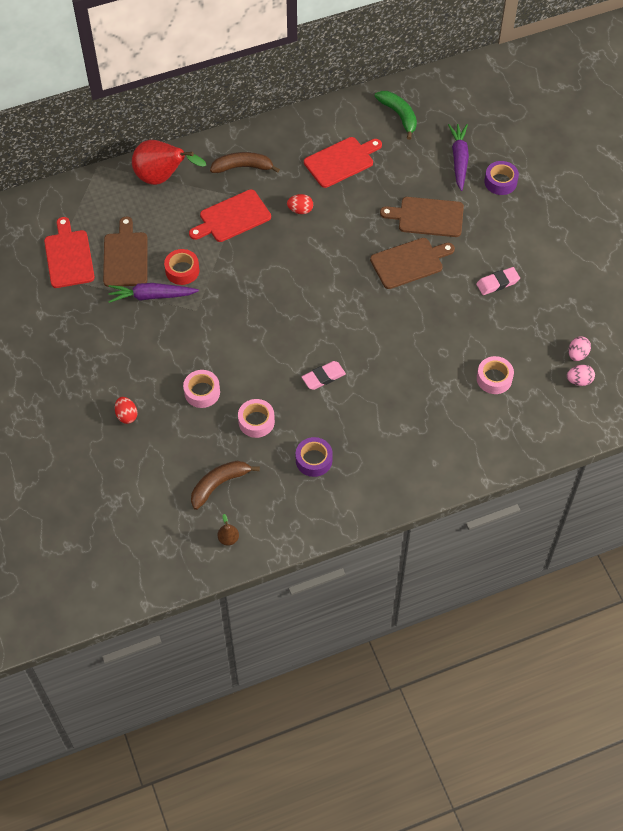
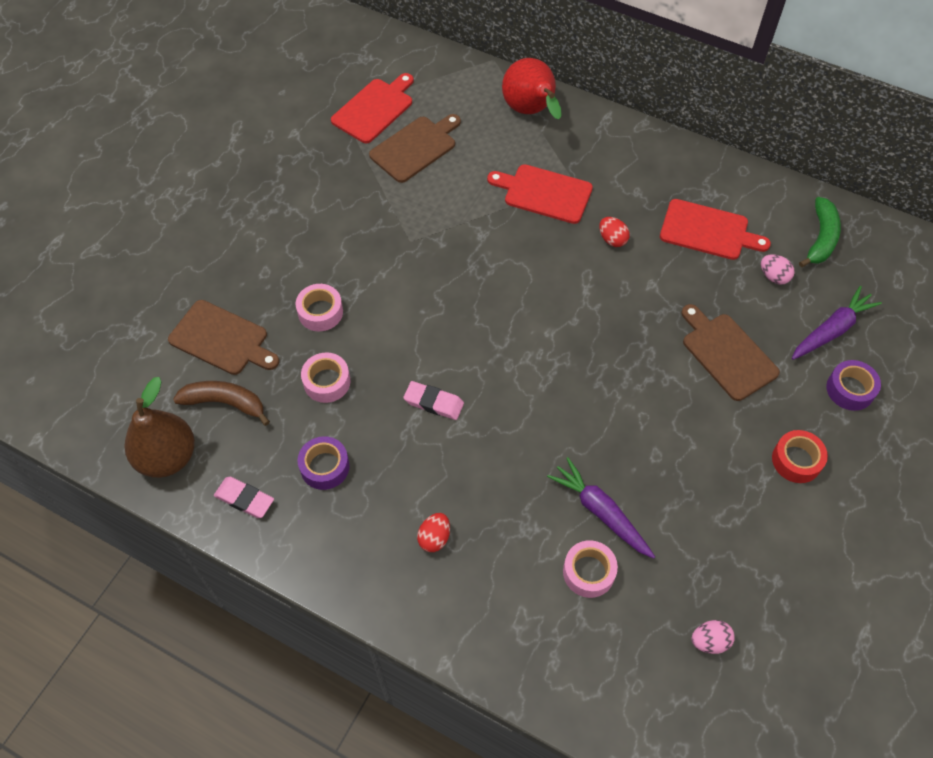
camera: 50 degrees right, 0 degrees up
purple carrot [108,283,199,303] -> purple carrot moved to [547,457,655,559]
red egg [115,397,137,424] -> red egg moved to [417,513,450,552]
red tape [164,249,199,285] -> red tape moved to [772,430,828,483]
brown banana [210,152,280,173] -> none
brown pear [217,514,239,546] -> brown pear [125,377,195,478], size x2.39
brown cutting board [370,238,455,289] -> brown cutting board moved to [168,300,279,375]
pink eraser [476,267,520,295] -> pink eraser moved to [214,477,274,518]
pink egg [567,365,595,386] -> pink egg moved to [761,254,795,285]

